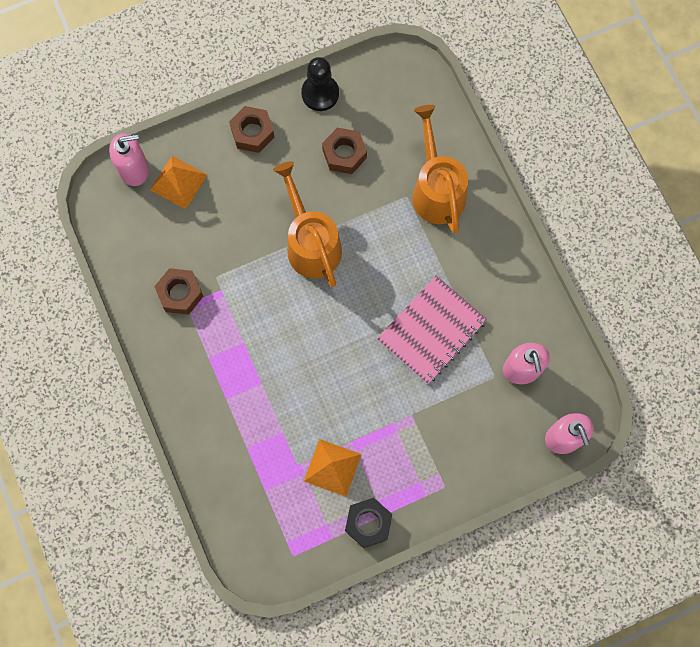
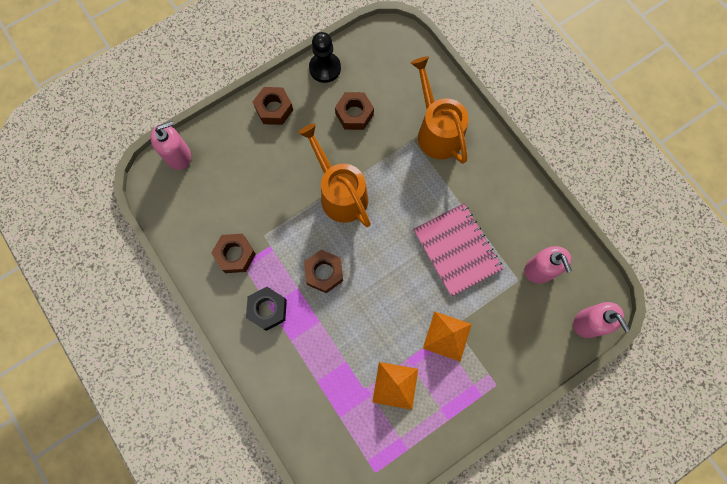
camera: 10 degrees left, 0 degrees up
orange pyramid [150,156,207,209] -> orange pyramid moved to [423,311,472,362]
black nut [345,498,392,548] -> black nut moved to [246,287,287,331]
pink notebook [377,276,487,384] -> pink notebook turned 60 degrees counterclockwise [413,203,503,297]
none -> brown nut [304,250,343,293]

